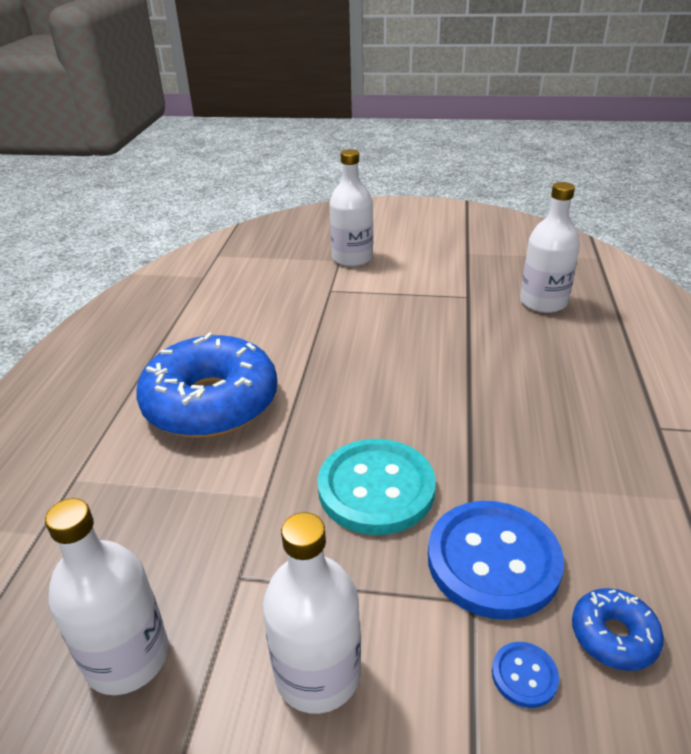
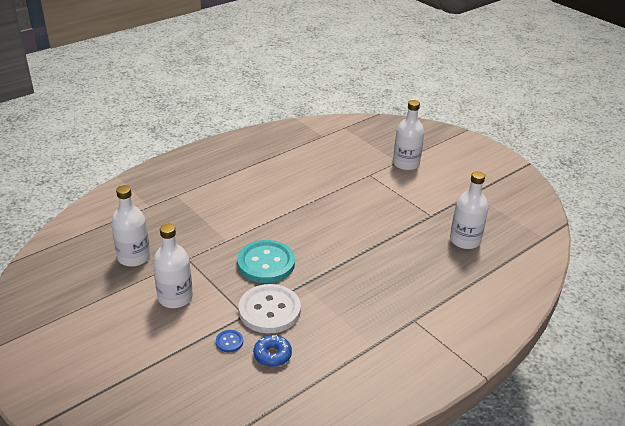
camera: 40 degrees right, 0 degrees up
blue donut [136,332,277,438] -> none
blue button [428,501,564,620] -> white button [239,284,301,333]

